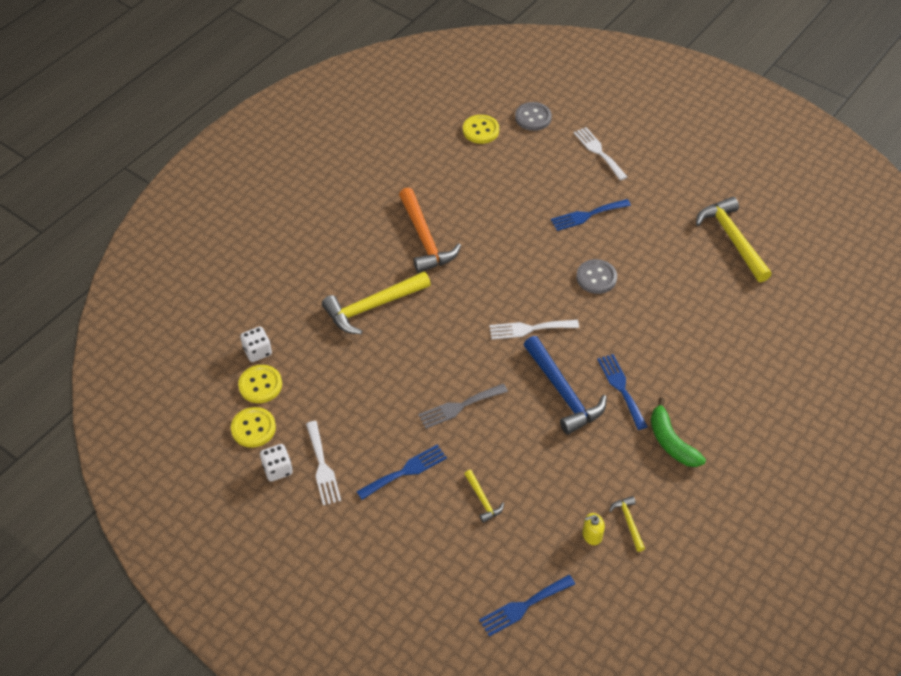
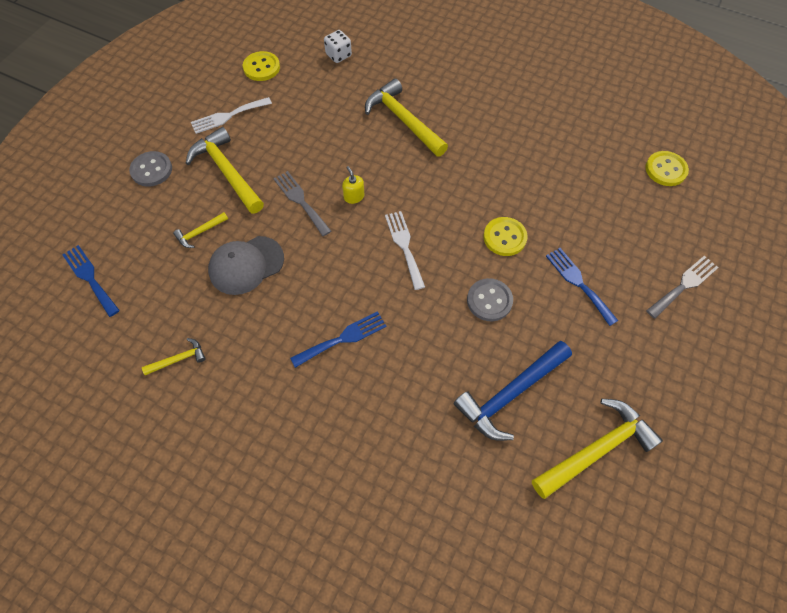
camera: 80 degrees right, 10 degrees up
yellow button [238,365,282,403] -> yellow button moved to [483,217,528,256]
white dice [260,444,293,482] -> none
blue fork [356,445,447,500] -> yellow hammer [186,127,264,214]
orange hammer [399,187,461,273] -> none
grey button [515,102,552,131] -> grey button moved to [129,151,172,187]
blue hammer [524,336,607,435] -> blue hammer moved to [454,341,572,441]
white fork [574,127,627,181] -> grey fork [646,256,719,318]
yellow soap dispenser [582,513,605,545] -> yellow soap dispenser moved to [342,166,364,204]
green banana [651,397,706,467] -> none
none -> grey cap [208,236,284,295]

